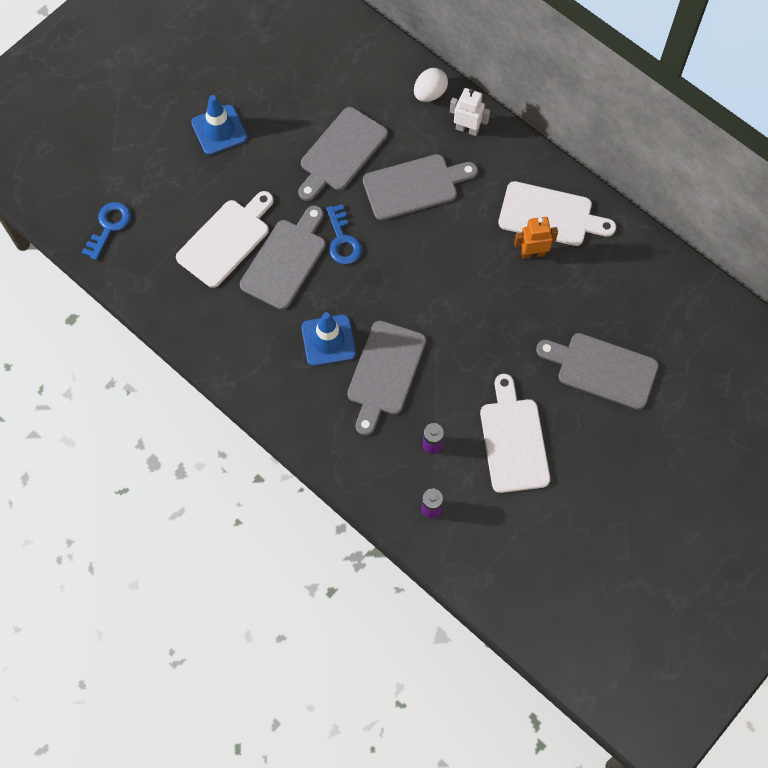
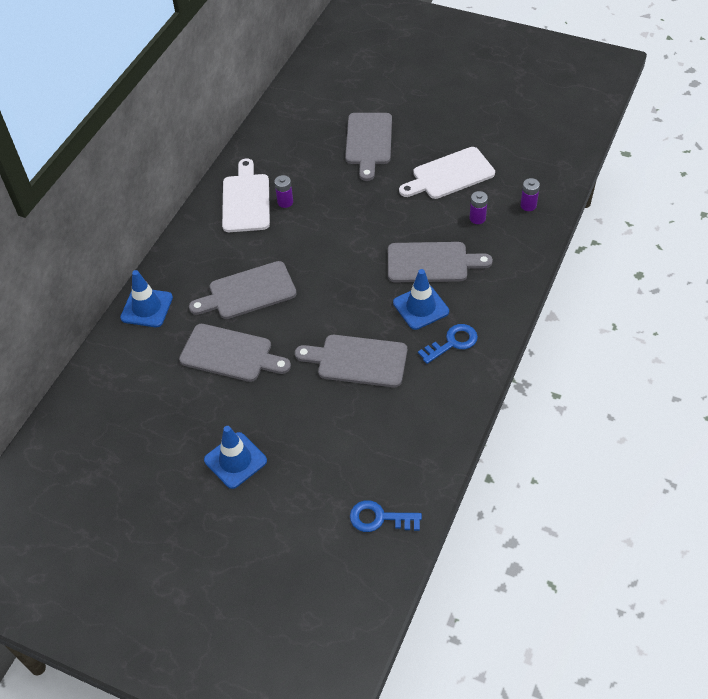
camera: 105 degrees left, 15 degrees down
white cutting board [176,191,274,288] -> none
blue key [326,204,362,264] -> blue key moved to [418,324,478,364]
grey cutting board [363,154,478,220] -> grey cutting board turned 75 degrees counterclockwise [189,261,297,319]
white egg [414,68,448,102] -> blue traffic cone [120,270,173,327]
white robot [450,88,490,136] -> none
orange robot [514,217,558,259] -> purple battery [275,175,293,208]

